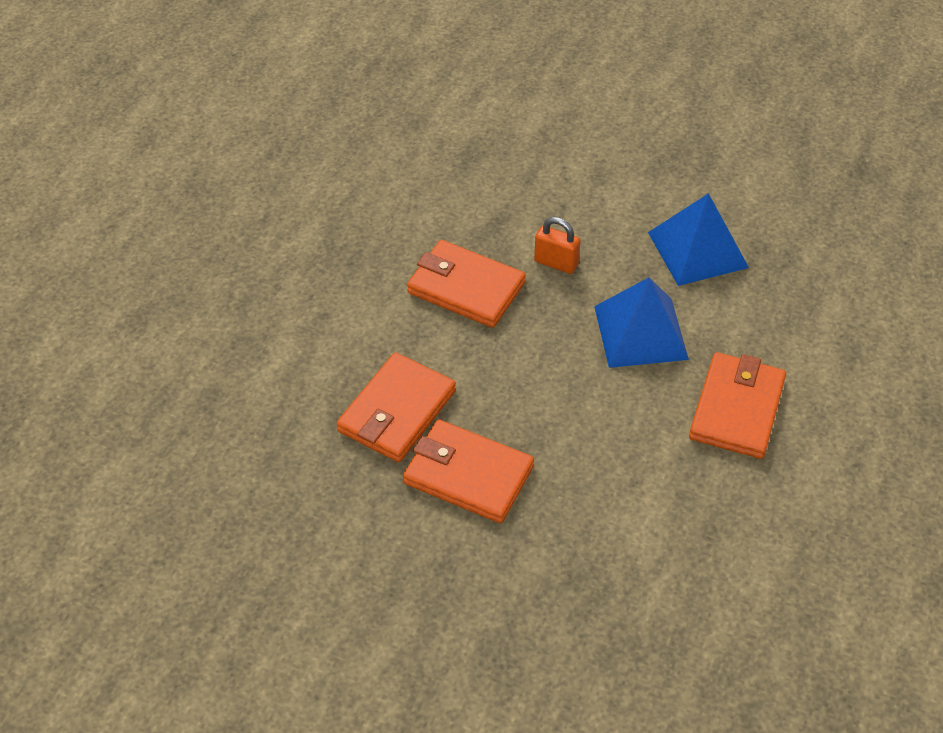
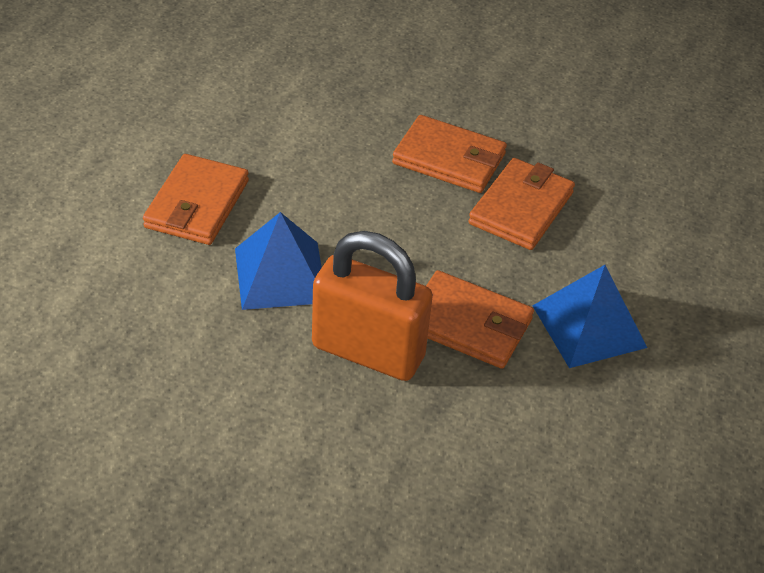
camera: 175 degrees right, 5 degrees down
orange padlock [534,217,581,274] -> orange padlock [312,231,433,381], size x2.23
blue pyramid [648,193,749,286] -> blue pyramid moved to [532,265,647,368]

